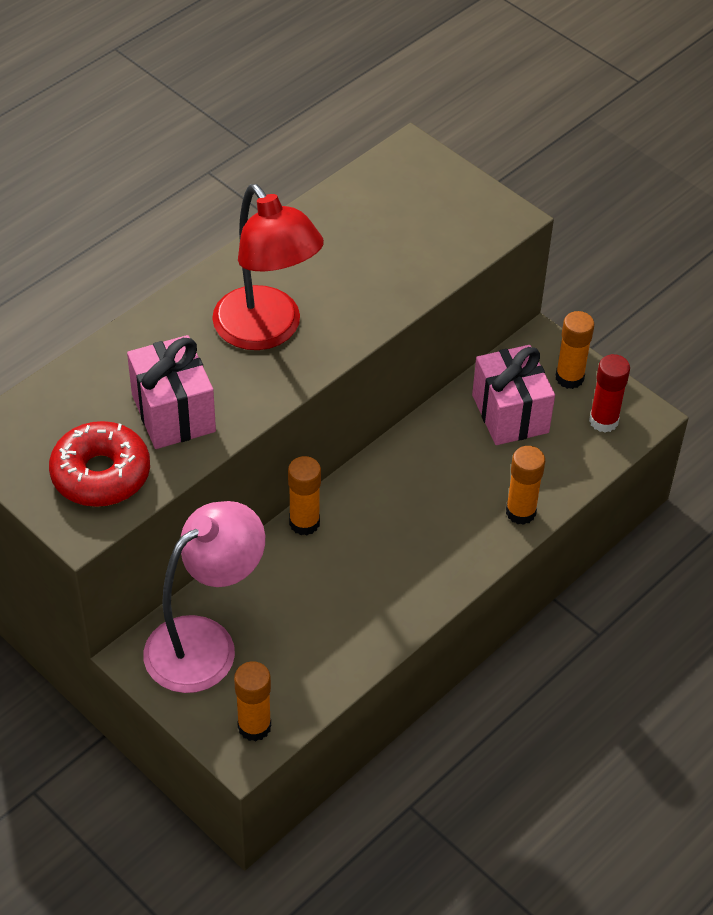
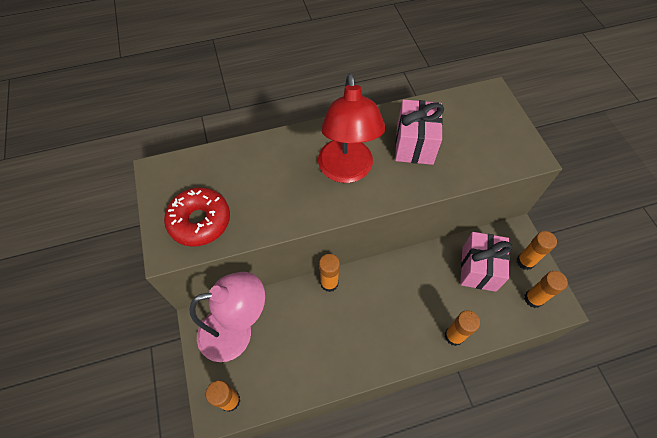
camera: 30 degrees right, 10 degrees up
pink gift [127,335,216,449] -> pink gift moved to [395,99,444,165]
red glue stick [589,354,630,433] -> orange glue stick [524,271,568,308]

